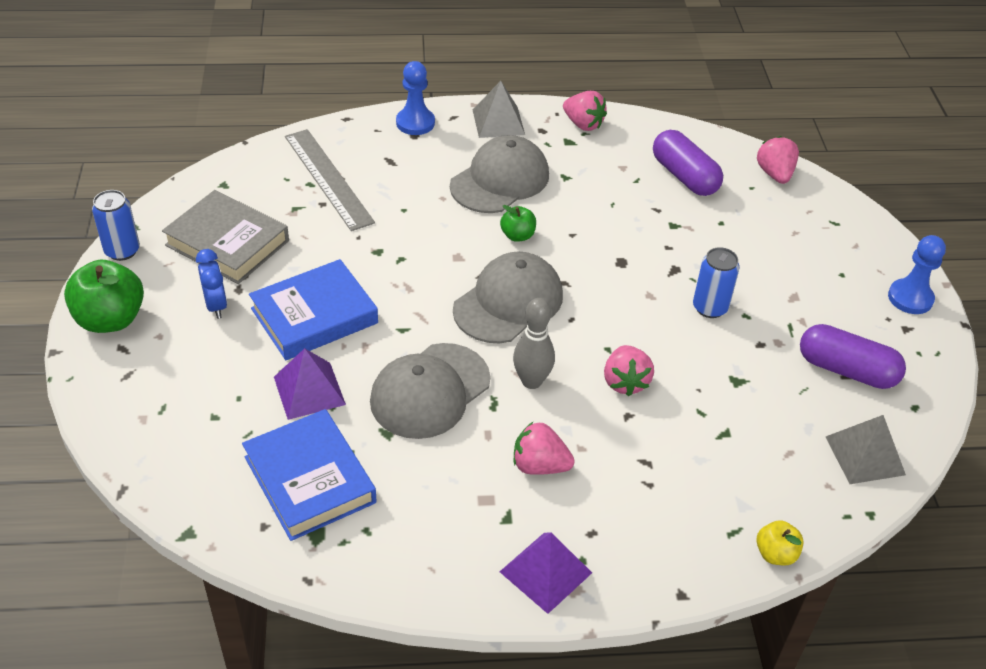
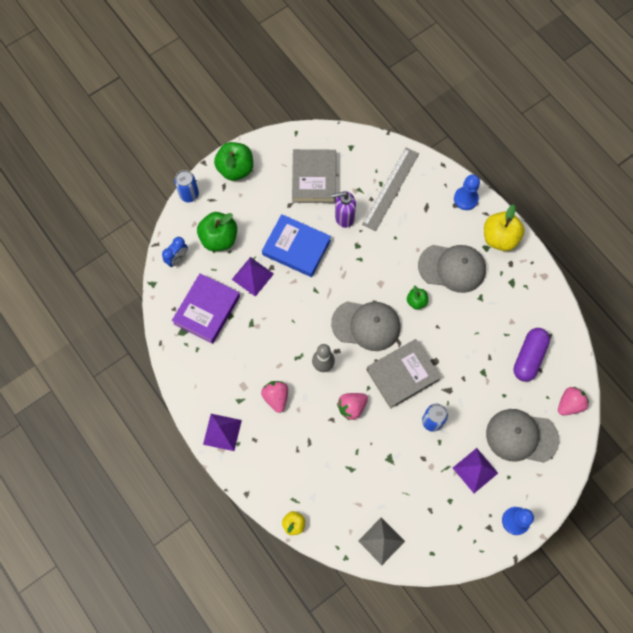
camera: 60 degrees right, 25 degrees up
blue can [92,190,140,261] -> blue can moved to [175,170,199,202]
blue clock [196,249,227,319] -> blue clock moved to [162,237,188,267]
blue book [242,409,376,541] -> purple book [172,273,240,344]
grey cap [370,343,490,439] -> grey cap moved to [486,409,559,463]
grey pyramid [473,81,525,138] -> yellow apple [484,204,525,251]
pink strawberry [563,91,607,131] -> none
purple capsule [800,324,906,389] -> none
none -> green apple [197,212,237,251]
none -> purple soap dispenser [332,191,356,228]
none -> grey book [367,339,441,409]
none -> purple pyramid [453,448,498,493]

